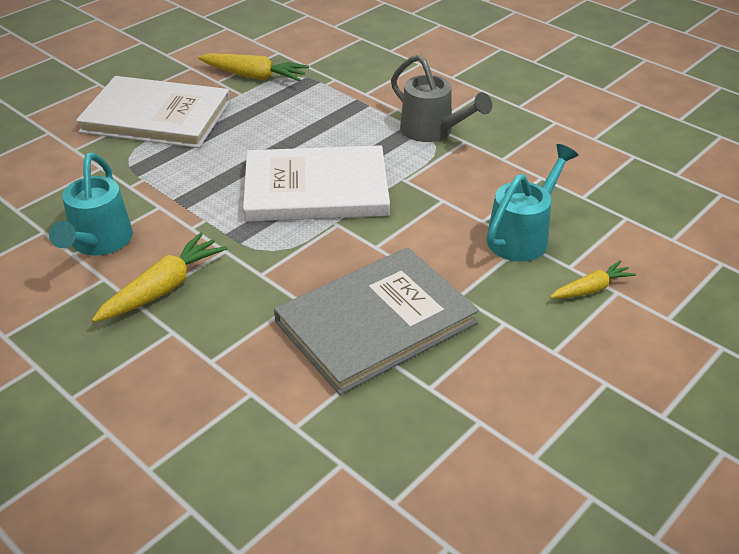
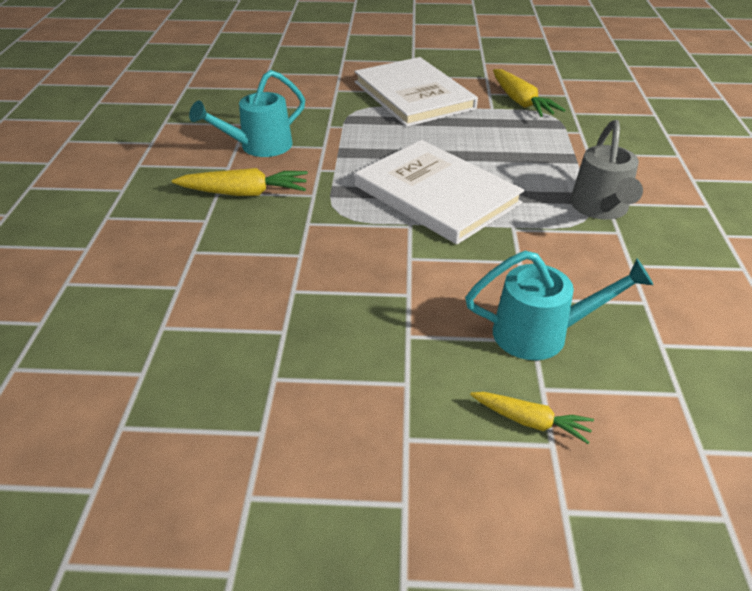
camera: 50 degrees right, 0 degrees up
grey book [274,247,479,395] -> none

